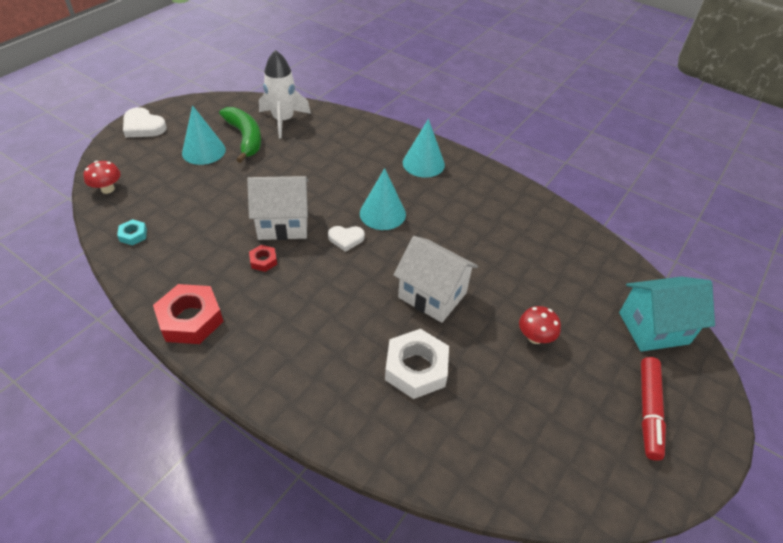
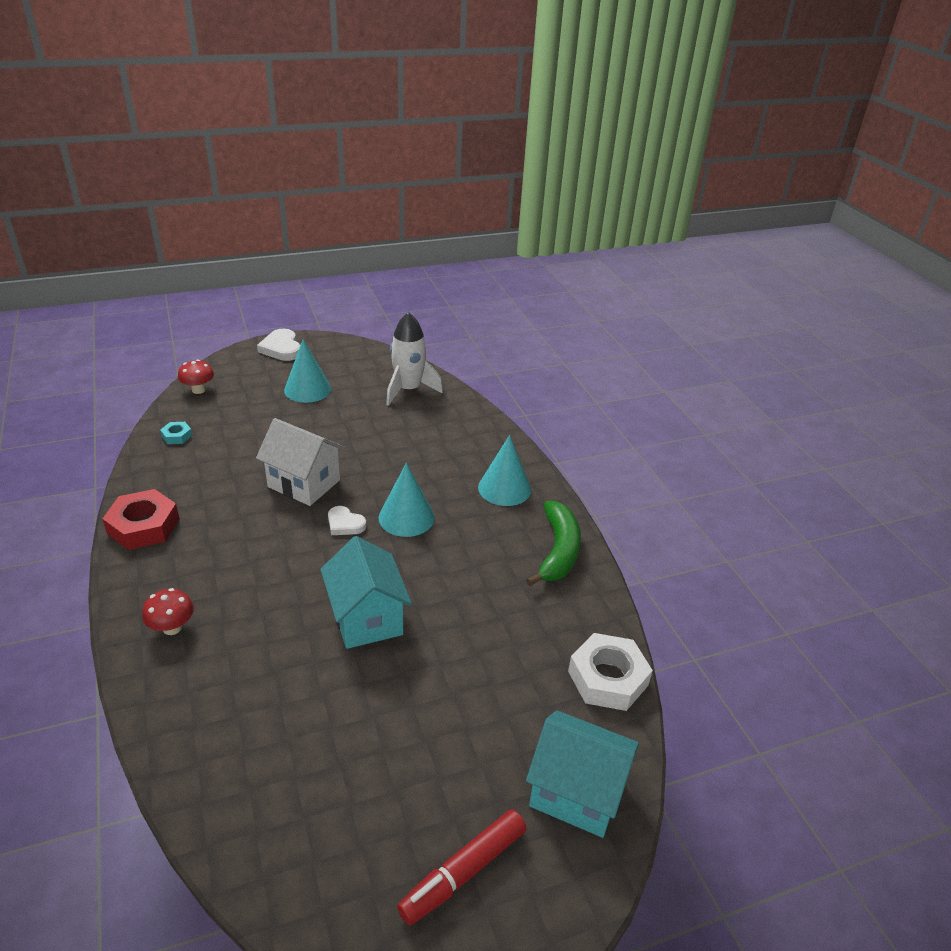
camera: 35 degrees right, 10 degrees down
green banana [219,107,261,163] -> green banana moved to [526,501,581,586]
red nut [249,245,277,272] -> none
white nut [385,329,449,399] -> white nut moved to [568,633,653,711]
white house [393,236,478,323] -> turquoise house [320,536,412,649]
red mushroom [519,306,561,344] -> red mushroom moved to [142,588,194,635]

